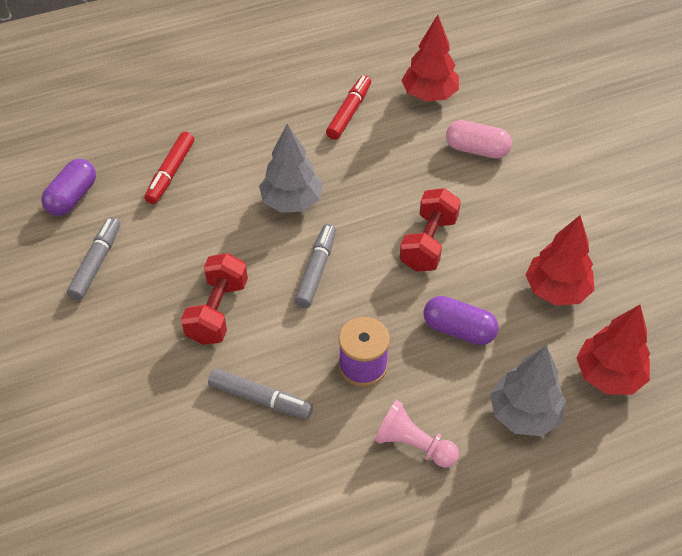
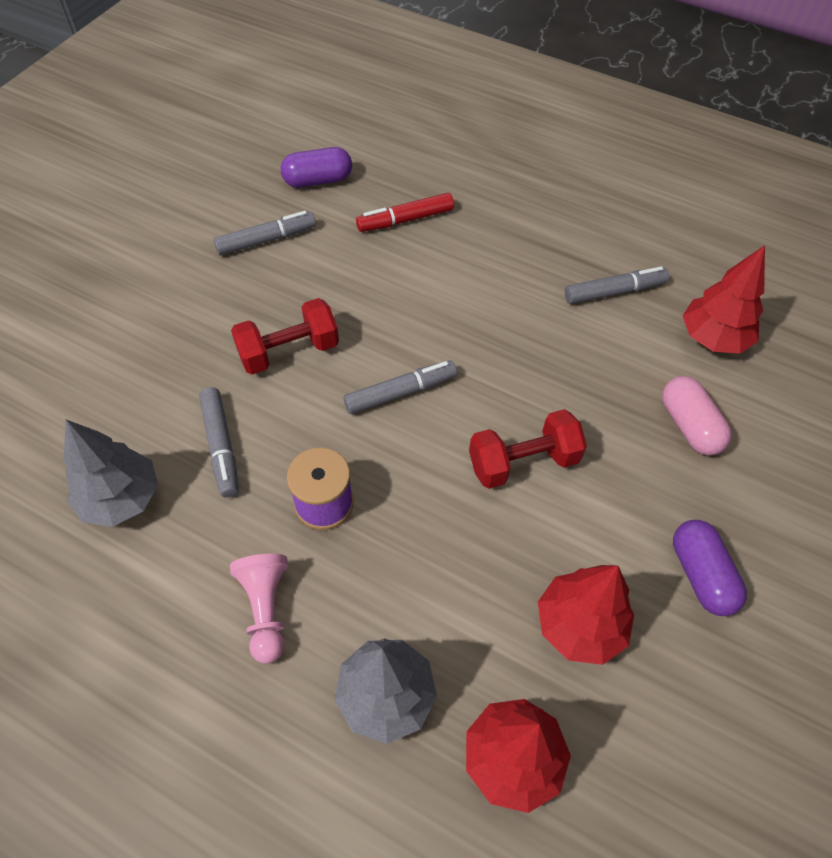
camera: 50 degrees right, 5 degrees up
grey tree [259,124,323,213] -> grey tree moved to [63,420,158,527]
red marker [326,75,371,140] -> grey marker [565,266,669,304]
purple capsule [423,296,499,345] -> purple capsule moved to [673,520,747,616]

